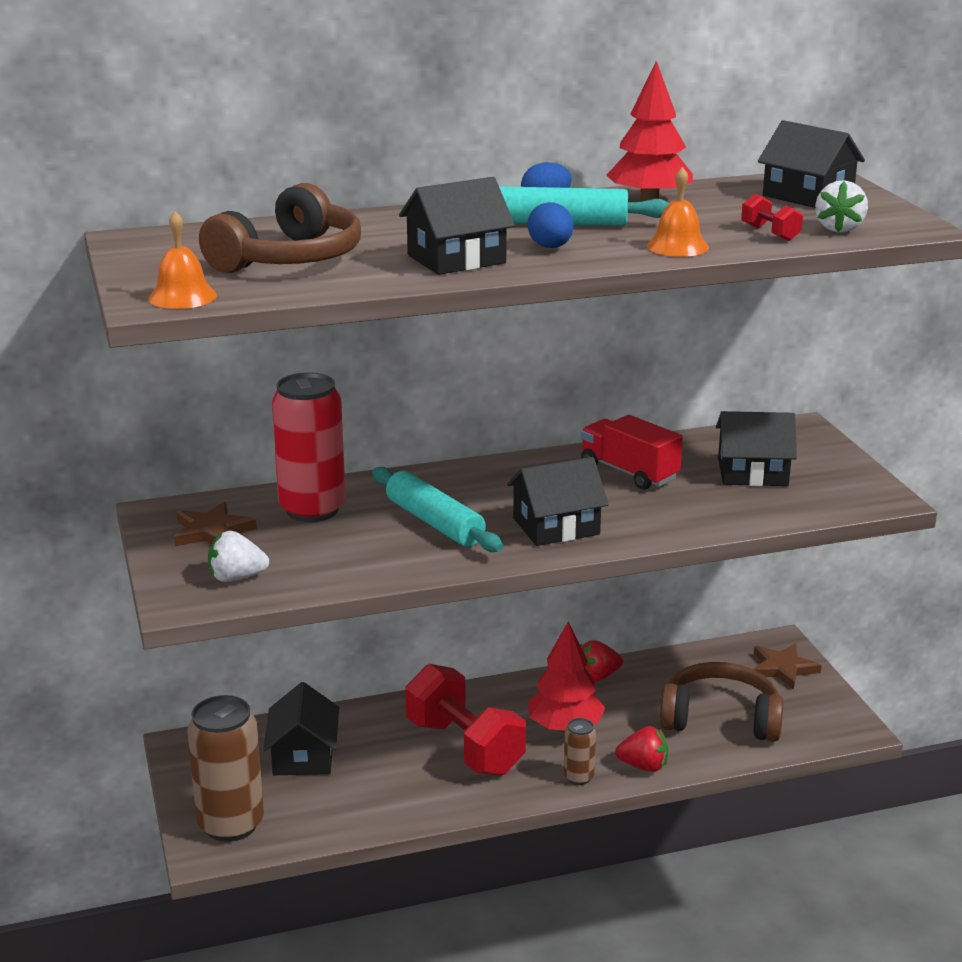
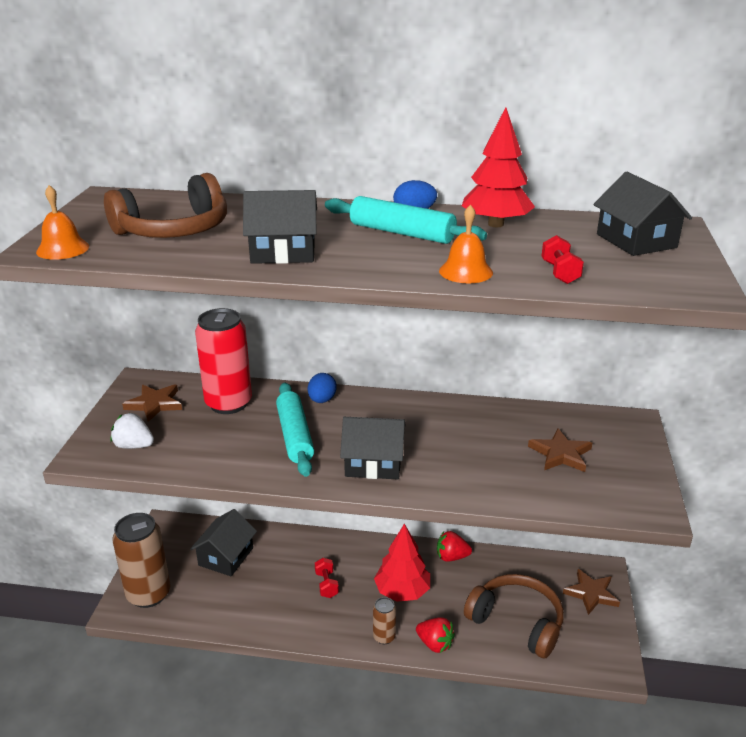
camera: 25 degrees right, 5 degrees up
red dumbbell [405,664,526,776] -> red dumbbell [315,558,339,598], size x0.42
blue egg [528,202,574,248] -> blue egg moved to [308,373,336,403]
red truck [581,415,683,490] -> none
black house [716,411,797,486] -> brown star [528,428,592,472]
white strawberry [815,180,868,233] -> none

